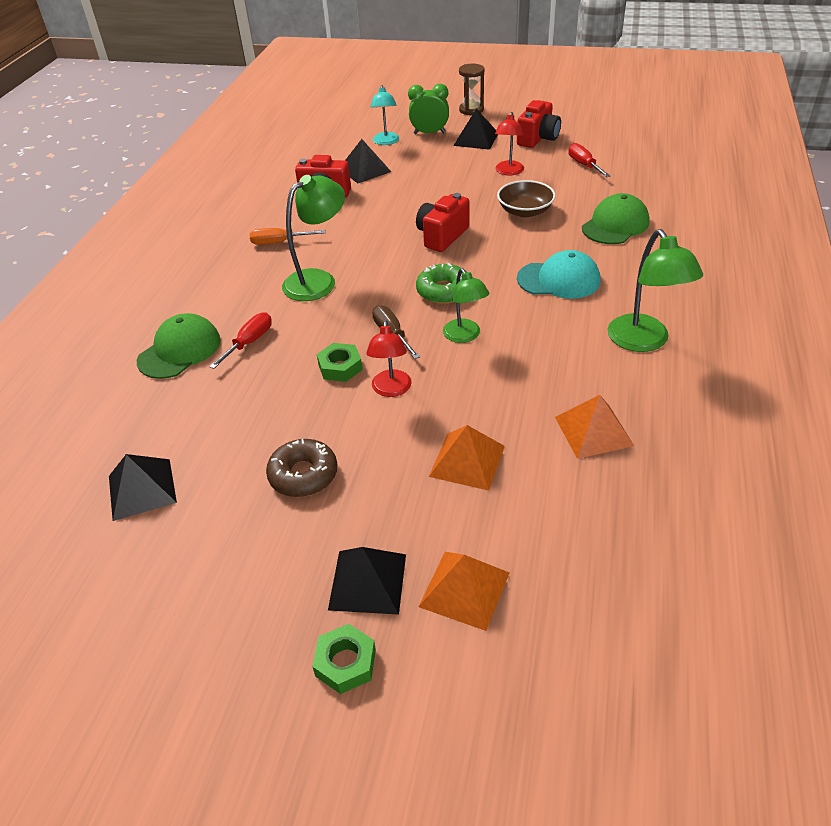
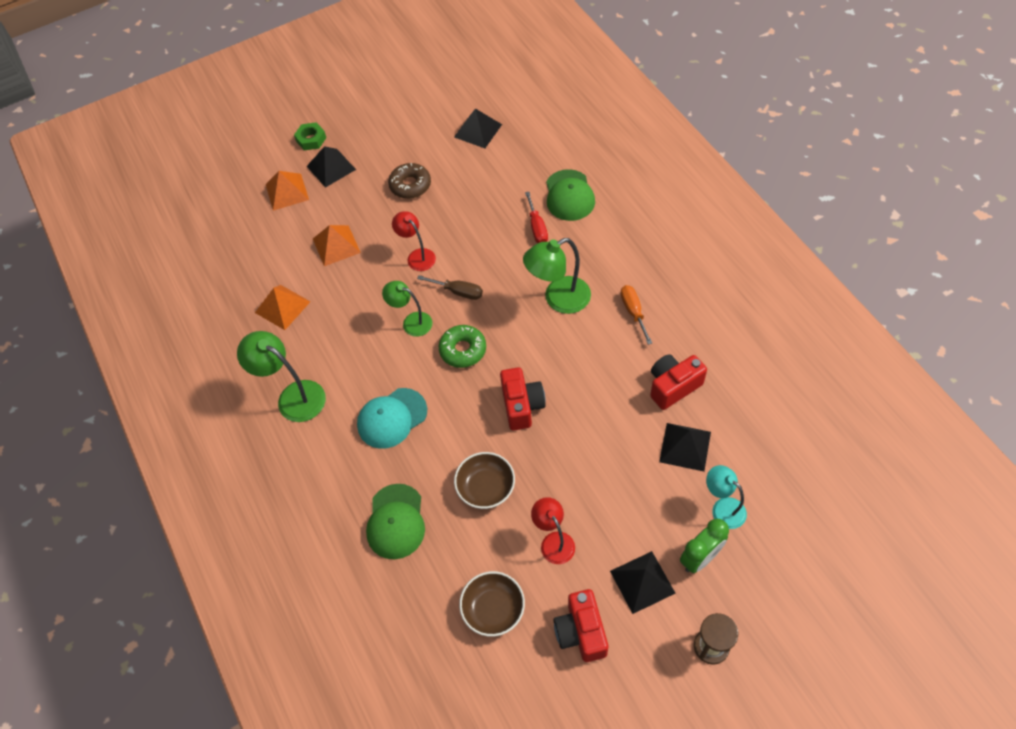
camera: 140 degrees right, 15 degrees up
orange screwdriver [250,228,326,245] -> orange screwdriver turned 60 degrees counterclockwise [621,285,652,345]
green lamp [282,175,345,301] -> green lamp turned 60 degrees clockwise [523,238,591,314]
green nut [317,343,363,382] -> none
red screwdriver [568,143,610,177] -> brown bowl [459,571,525,637]

